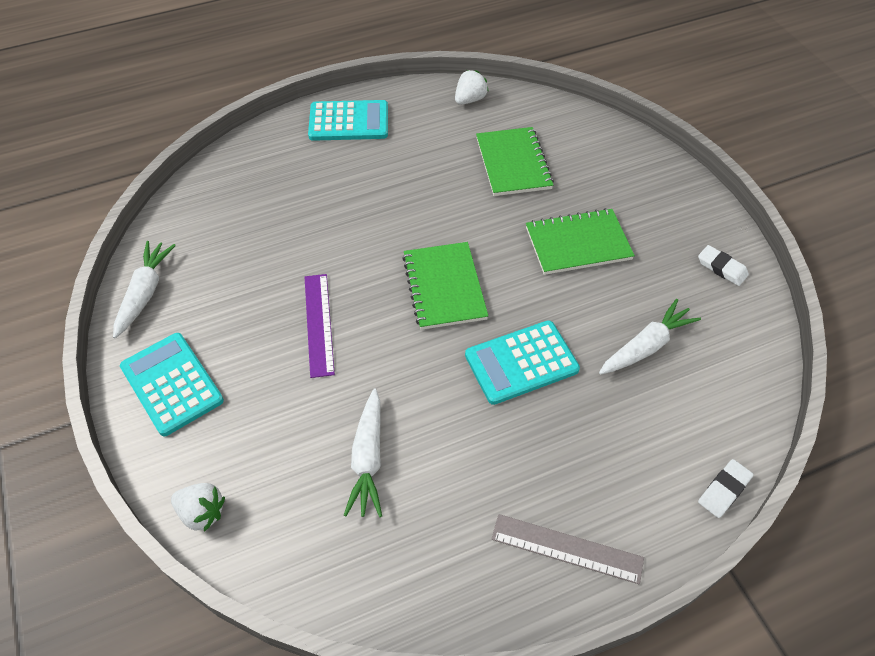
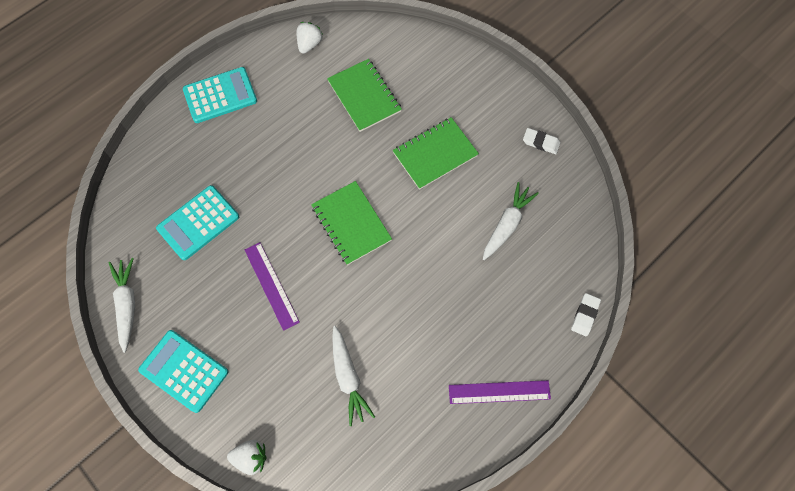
camera: 20 degrees left, 15 degrees up
turquoise calculator [465,320,580,405] -> turquoise calculator moved to [156,185,239,260]
grey ruler [491,514,644,584] -> purple ruler [449,380,551,404]

